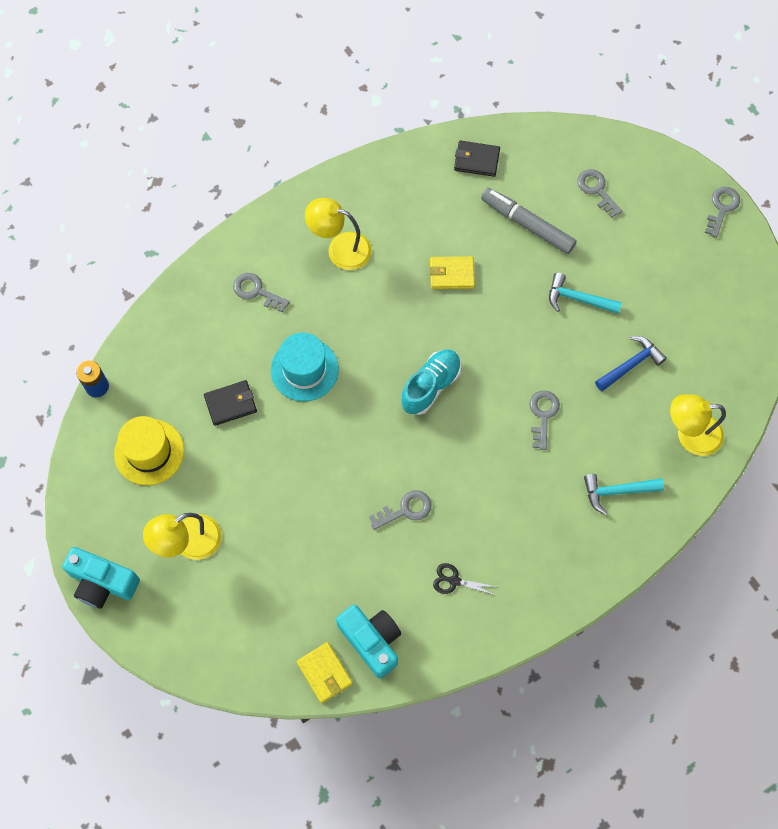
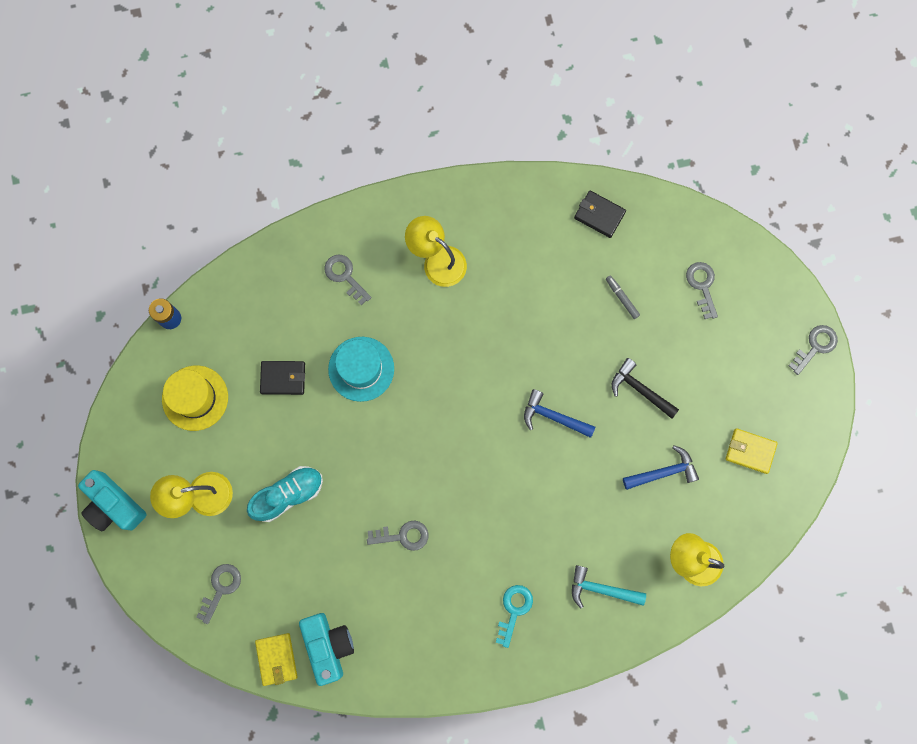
camera: 20 degrees right, 10 degrees up
turquoise shoe [401,350,461,415] -> turquoise shoe moved to [247,466,323,522]
yellow wallet [429,256,475,289] -> yellow wallet moved to [725,428,778,474]
black scissors [433,563,497,596] -> none
grey marker [481,188,577,254] -> grey marker [606,275,640,319], size x0.47
grey key [530,390,560,450] -> grey key moved to [196,564,241,624]
turquoise hammer [549,273,622,314] -> black hammer [612,358,679,419]
none -> turquoise key [496,585,533,648]
none -> blue hammer [524,389,595,438]

